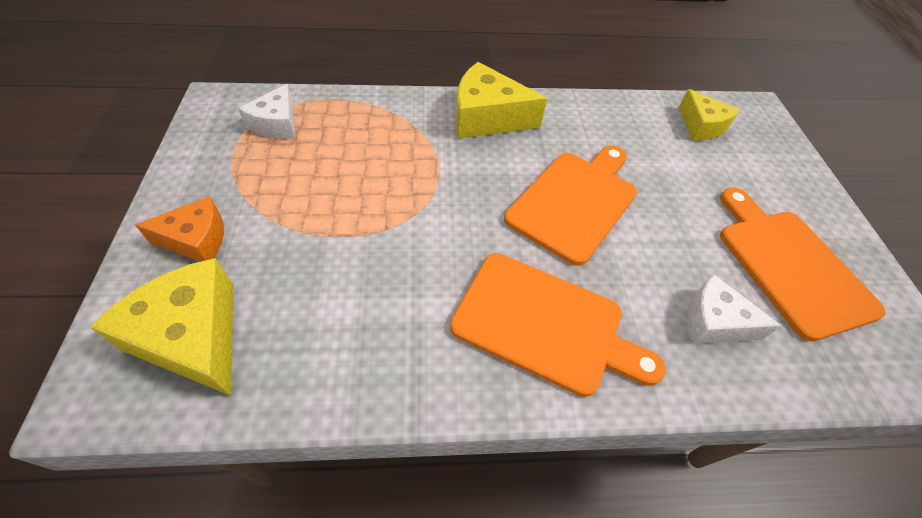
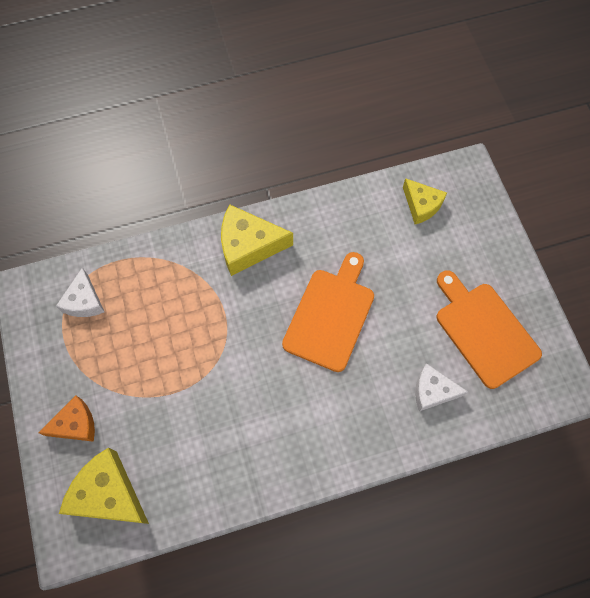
camera: 10 degrees left, 15 degrees up
orange cutting board [450,253,666,397] -> none

